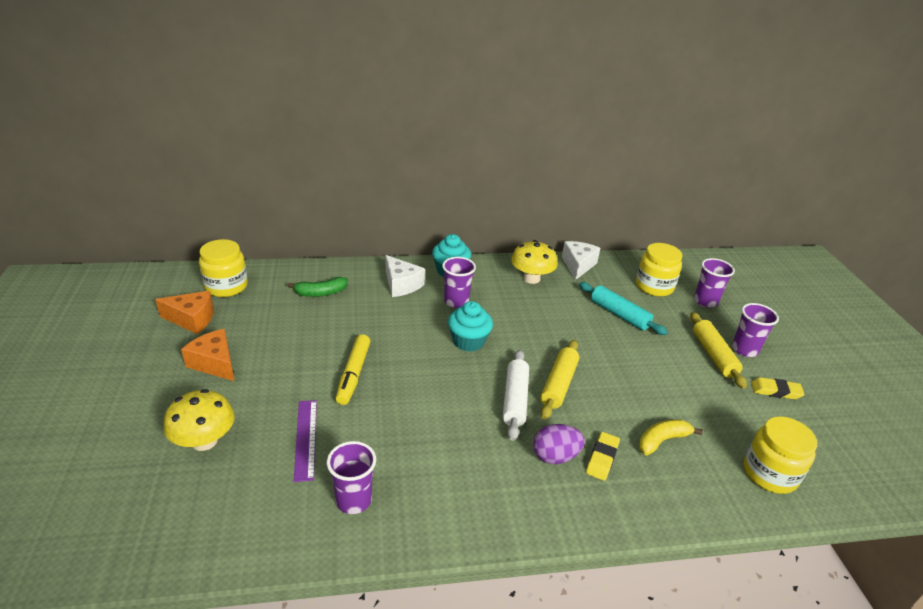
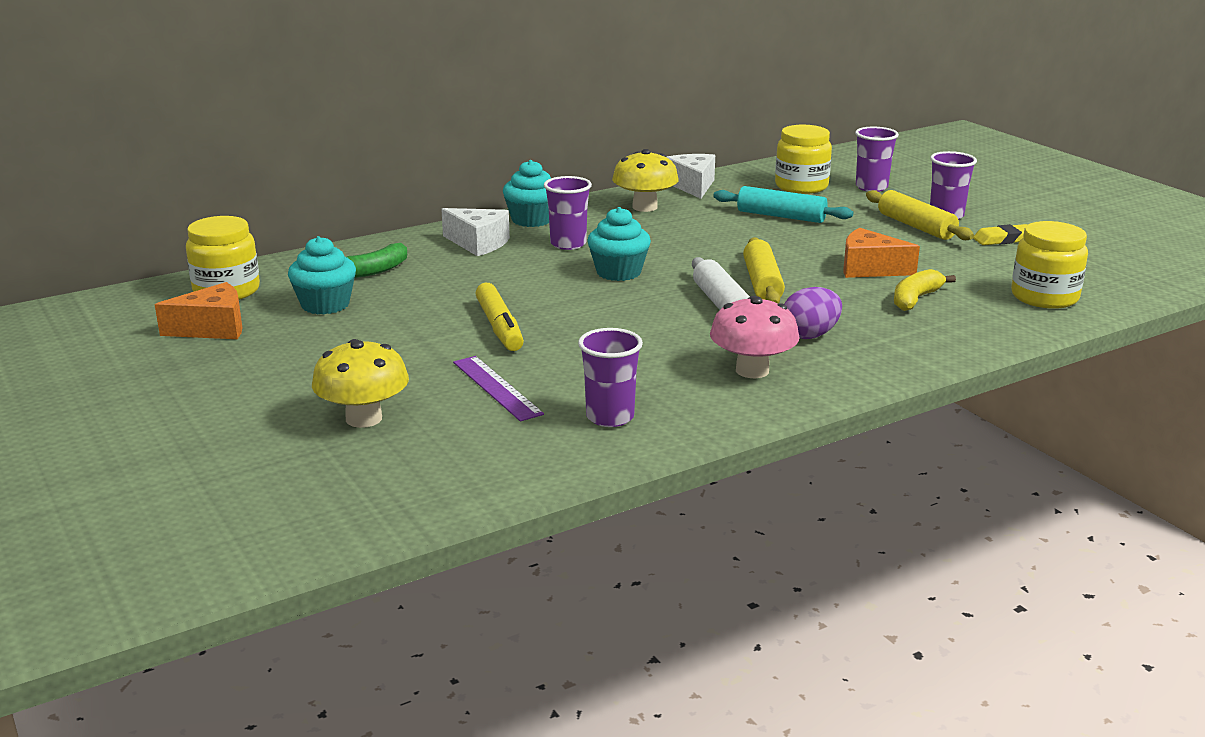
camera: 20 degrees left, 10 degrees down
orange cheese [181,329,234,381] -> orange cheese moved to [843,228,920,278]
yellow eraser [586,432,620,481] -> none
none -> turquoise cupcake [288,236,356,314]
none -> pink mushroom [710,296,800,378]

